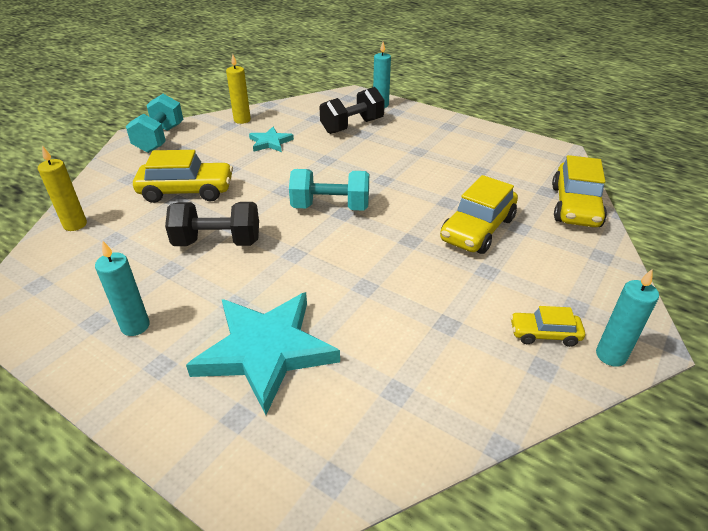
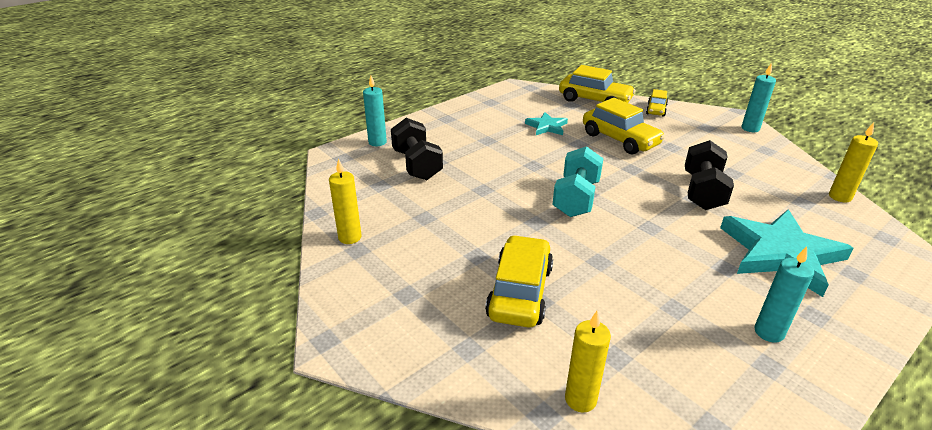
camera: 75 degrees left, 5 degrees down
turquoise dumbbell [126,94,183,153] -> none
black dumbbell [165,202,259,246] -> black dumbbell moved to [685,140,734,210]
turquoise star [249,127,294,152] -> turquoise star moved to [525,112,568,135]
yellow car [510,306,585,347] -> yellow car moved to [646,89,668,117]
none -> yellow candle [829,123,878,202]

